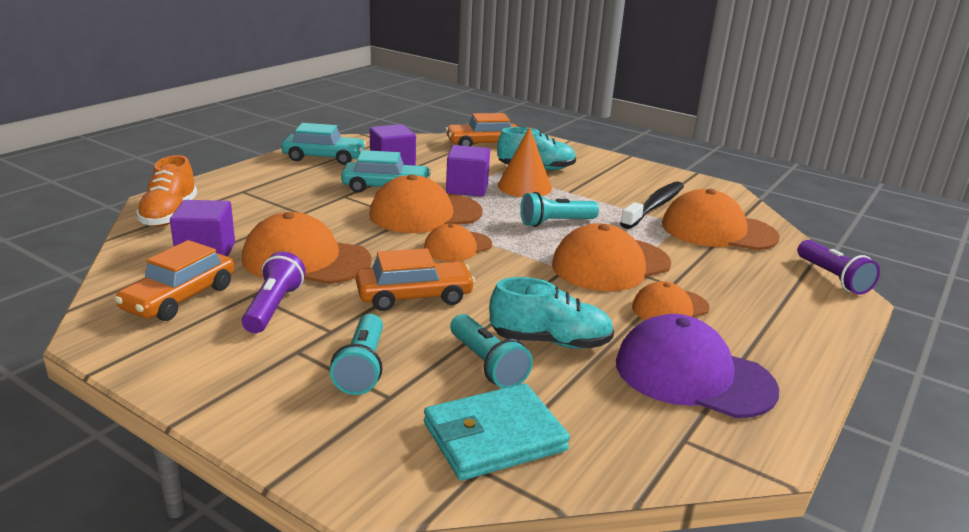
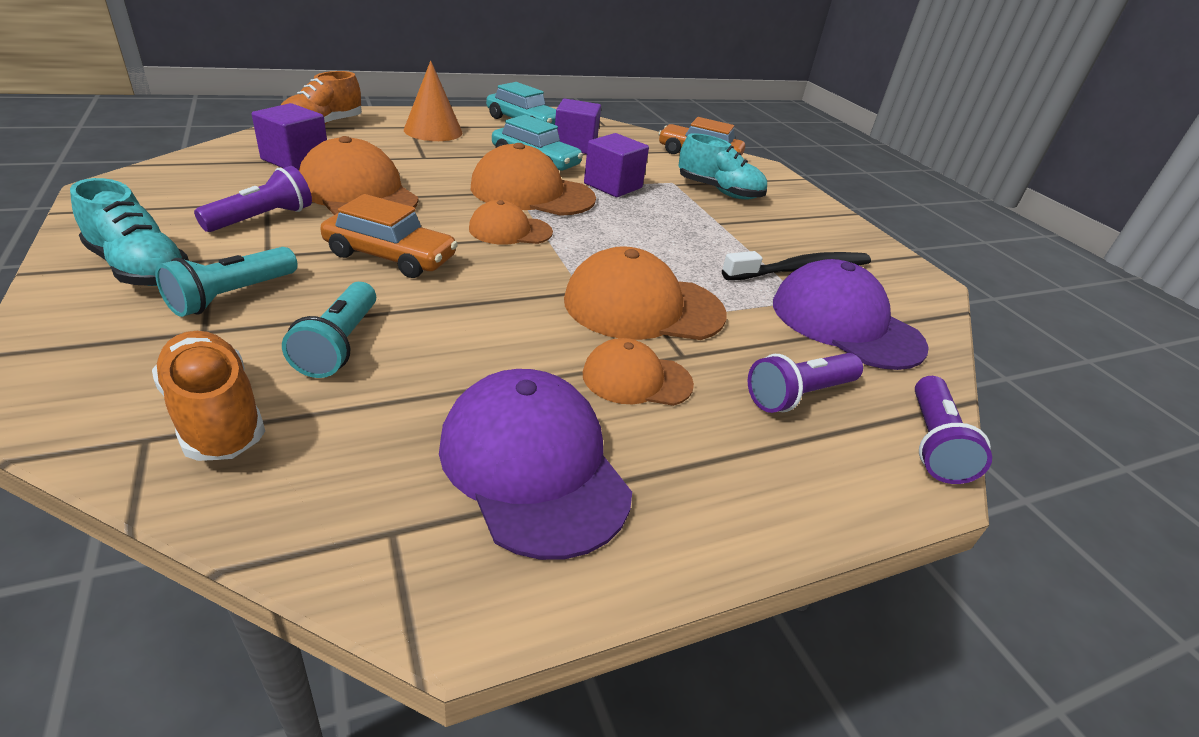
camera: 30 degrees right, 10 degrees up
orange car [115,240,234,321] -> none
turquoise wallet [424,384,570,481] -> orange shoe [152,331,265,461]
turquoise shoe [489,277,614,349] -> turquoise shoe moved to [70,178,189,286]
orange cone [498,126,552,197] -> orange cone moved to [404,61,463,141]
turquoise flashlight [520,192,599,227] -> none
orange cap [662,189,780,250] -> purple cap [773,259,929,370]
none -> purple flashlight [748,353,863,413]

